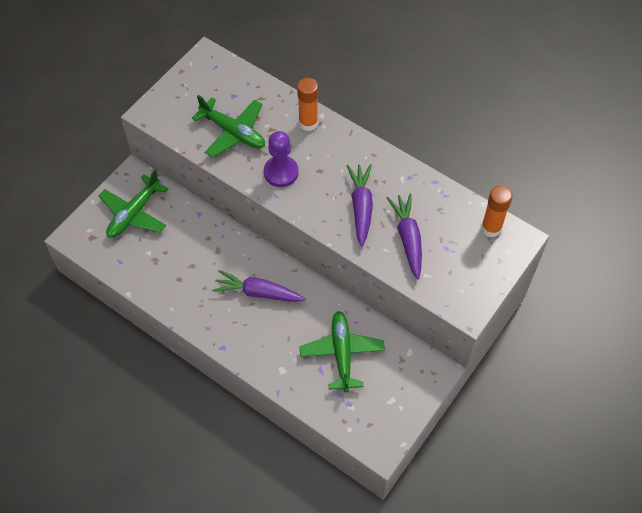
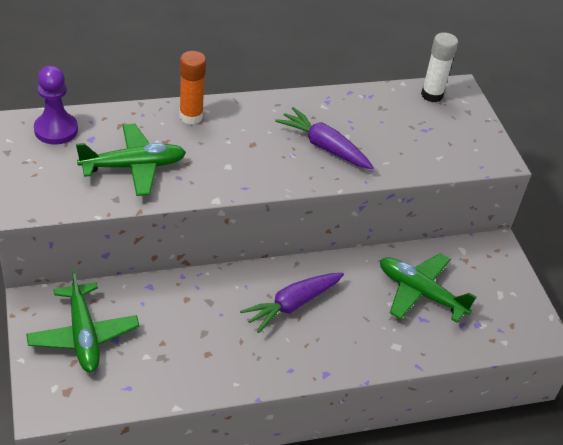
camera: 55 degrees left, 15 degrees down
purple pawn [264,131,299,187] -> purple pawn moved to [34,66,78,144]
purple carrot [387,193,422,279] -> none
orange glue stick [481,185,513,237] -> white glue stick [421,32,458,102]

